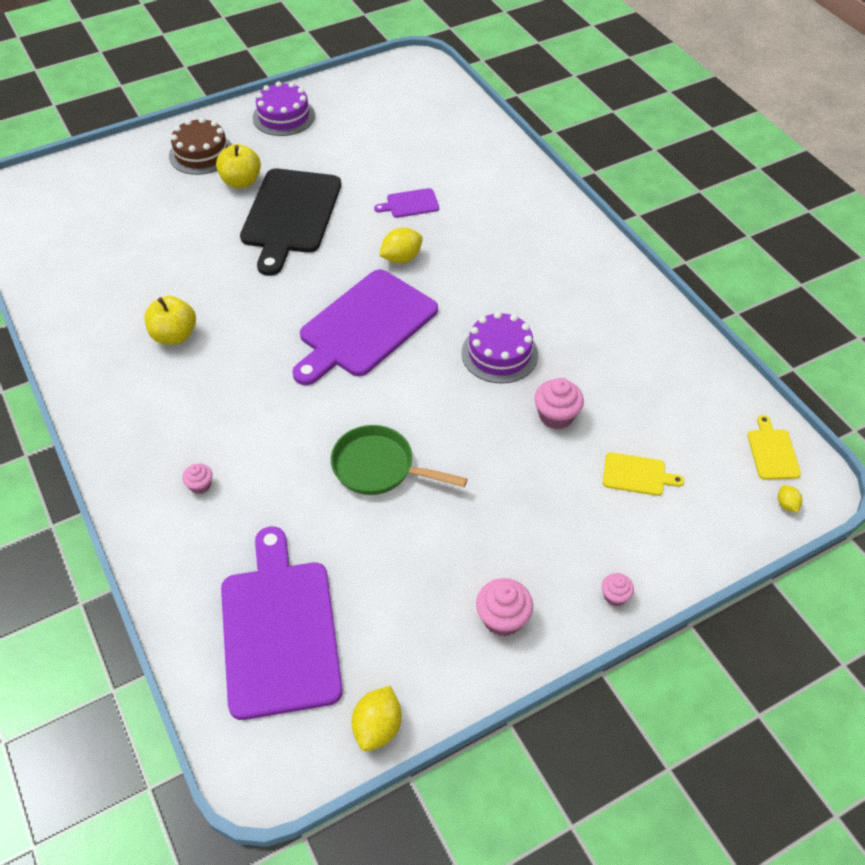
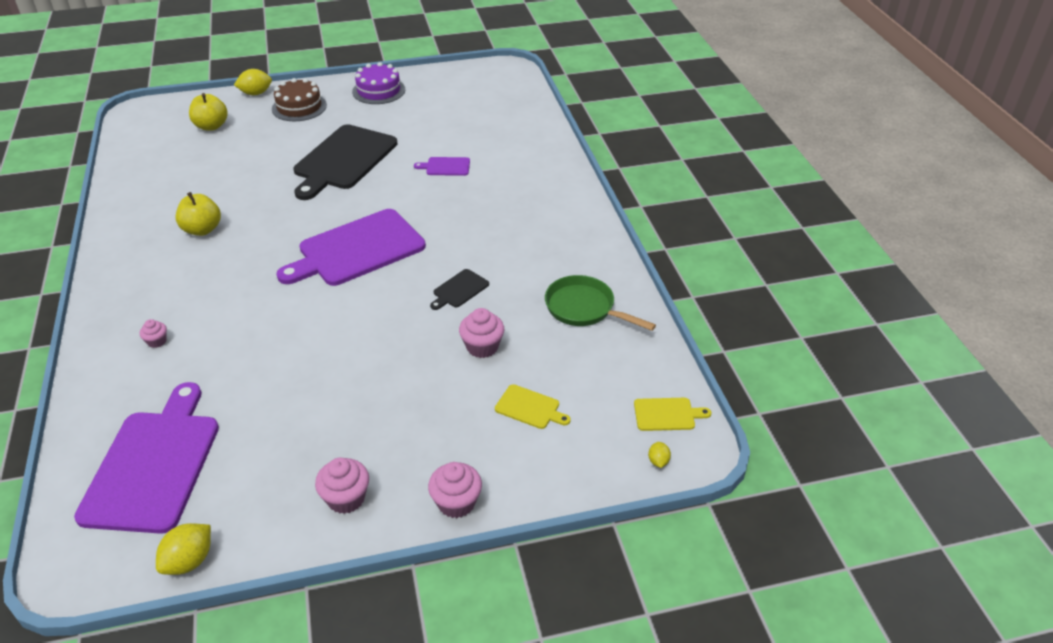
camera: 15 degrees right, 10 degrees down
yellow apple [216,144,261,188] -> yellow apple moved to [189,93,228,131]
green pan [331,425,467,495] -> green pan moved to [545,275,656,331]
yellow lemon [379,227,423,263] -> yellow lemon moved to [234,69,272,95]
purple cake [461,311,538,383] -> black cutting board [430,269,489,310]
pink cupcake [602,573,634,606] -> pink cupcake [428,462,482,518], size x1.72
yellow cutting board [747,415,801,480] -> yellow cutting board turned 75 degrees clockwise [634,398,711,431]

